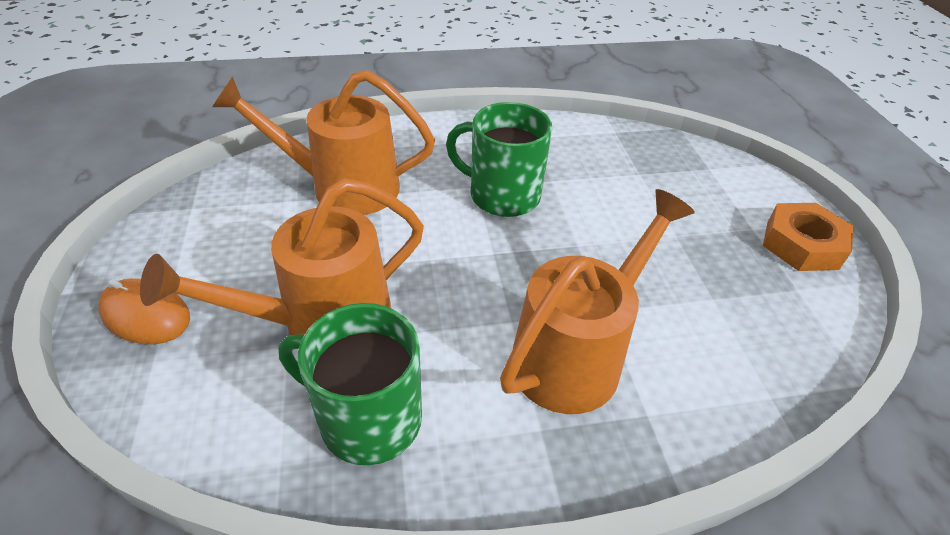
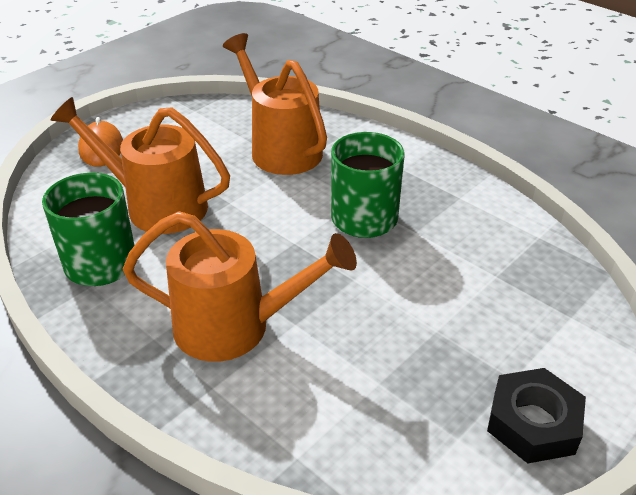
camera: 55 degrees right, 5 degrees down
orange nut [763,203,853,271] -> black nut [487,368,586,464]

